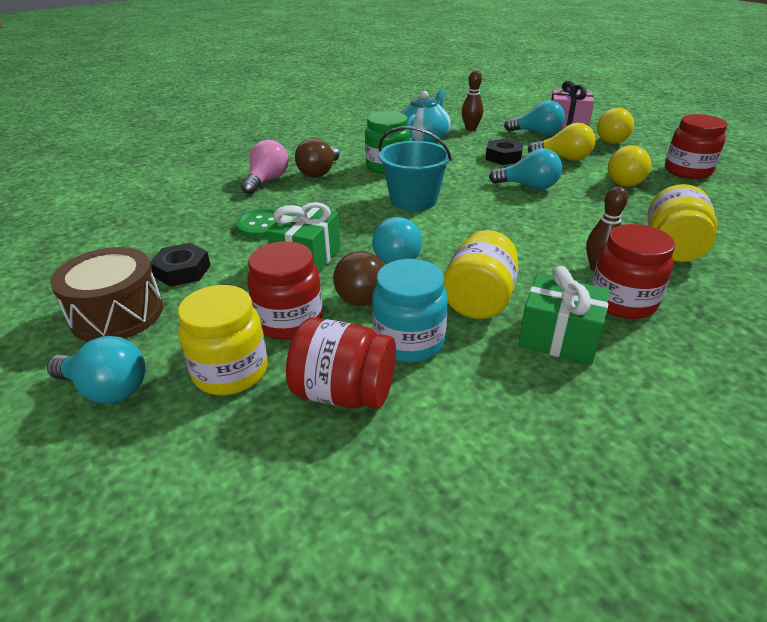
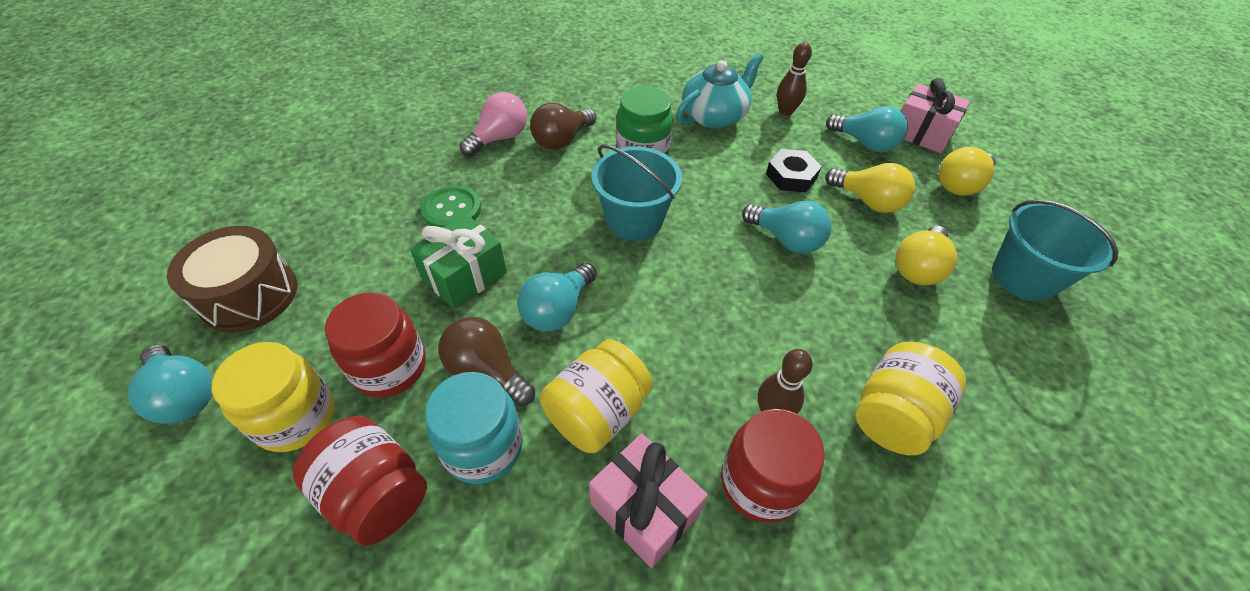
camera: 20 degrees right, 15 degrees up
black nut [150,243,210,287] -> none
green gift [518,266,610,364] -> pink gift [589,433,708,568]
red jar [665,114,727,179] -> turquoise bucket [992,200,1118,301]

